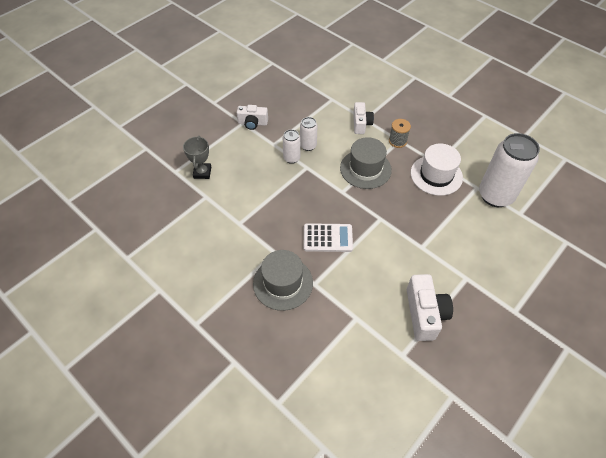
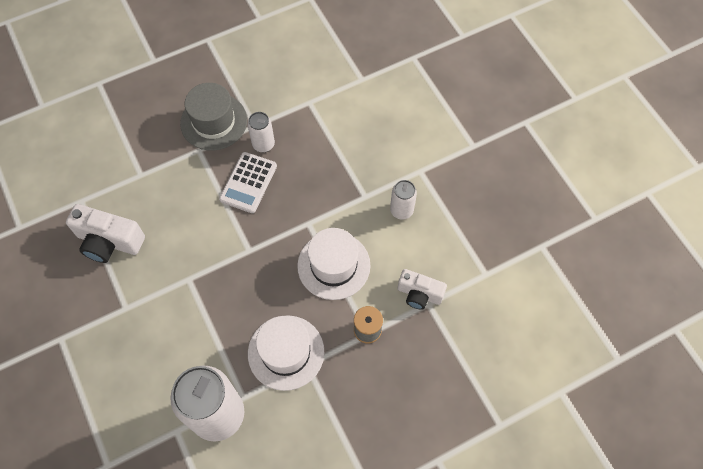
camera: 110 degrees right, 10 degrees up
grey trophy [183,136,211,179] -> none
white camera [237,105,268,130] -> none
white can [283,129,300,164] -> white can moved to [247,112,275,152]
grey hat [340,137,392,189] -> white hat [297,228,370,300]

